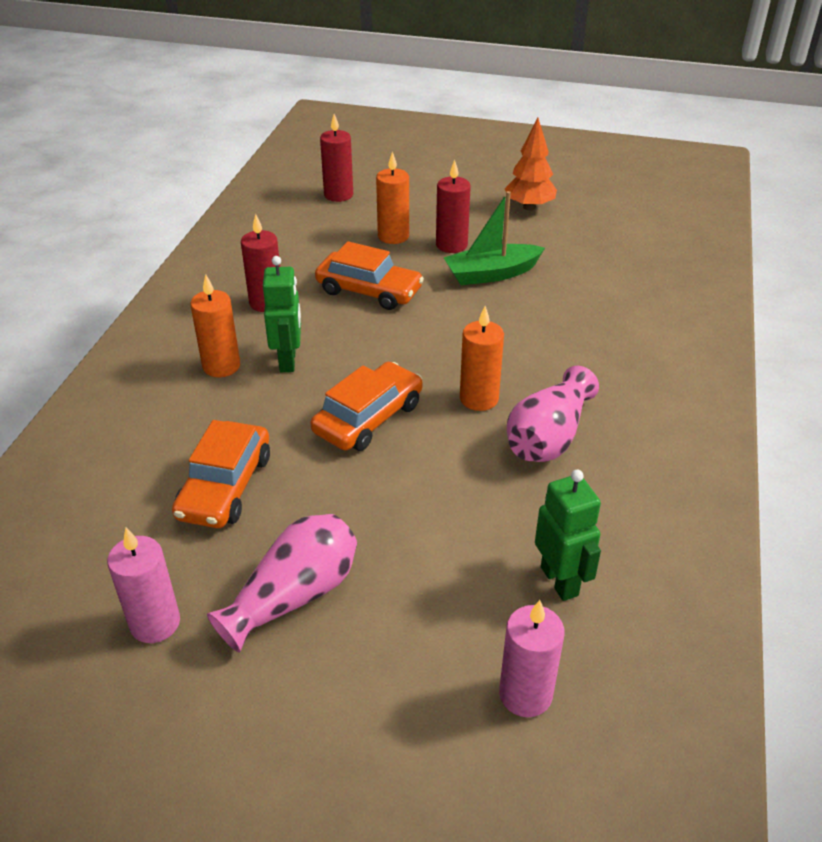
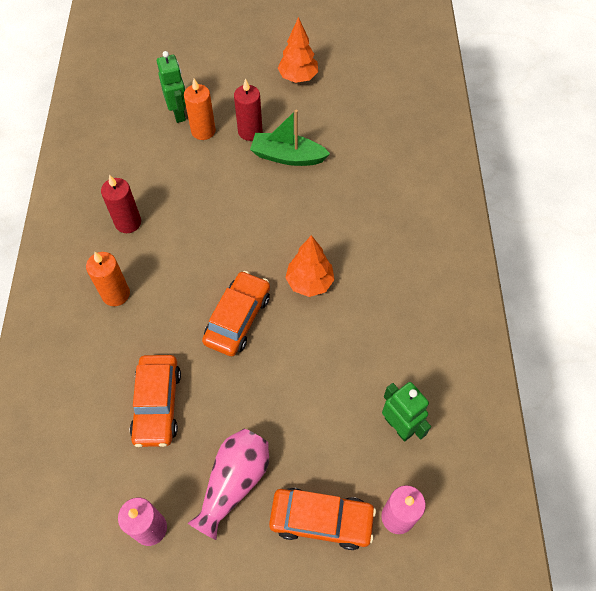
camera: 15 degrees left, 20 degrees up
green robot [263,256,301,372] -> green robot moved to [157,51,186,123]
orange car [315,241,424,310] -> orange car moved to [269,488,376,550]
red candle [320,114,353,202] -> none
green boat [444,191,545,285] -> green boat turned 45 degrees clockwise [250,109,330,166]
orange candle [460,306,504,411] -> orange tree [285,235,335,297]
pink vase [507,366,599,462] -> none

